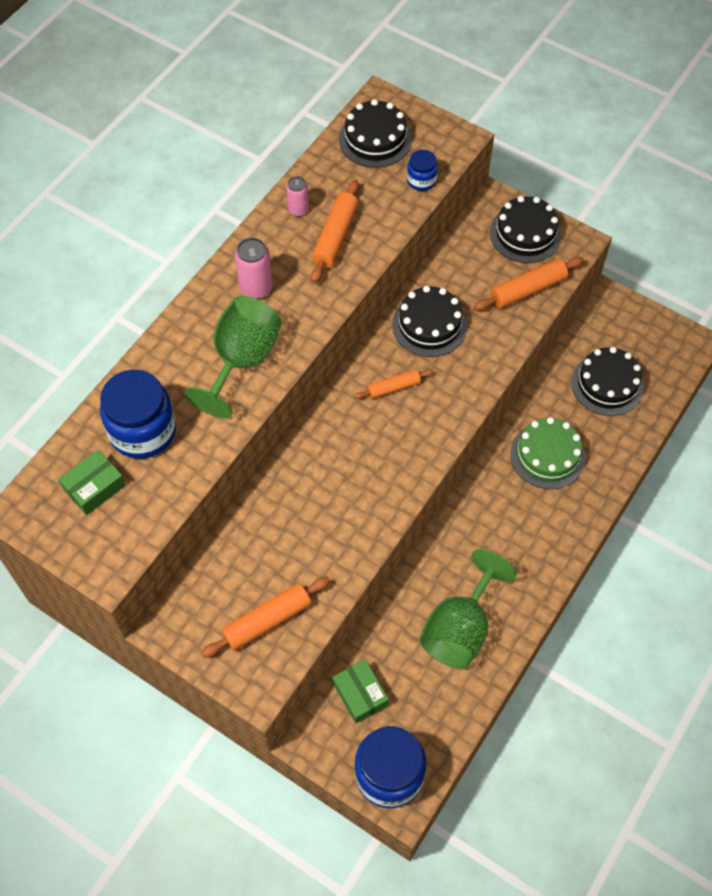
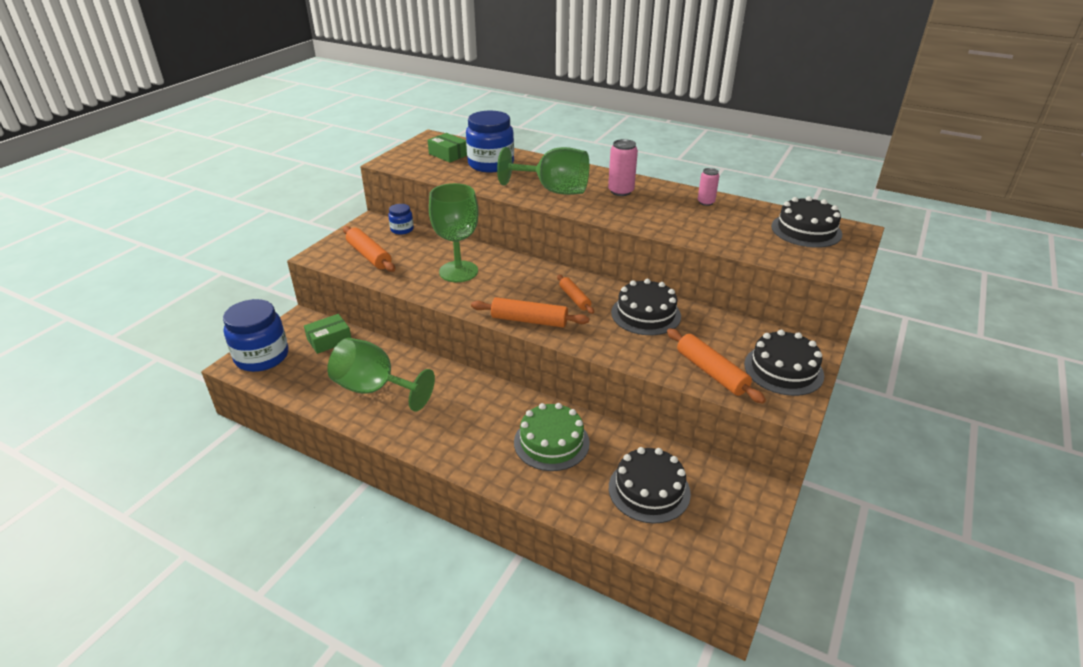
camera: 85 degrees right, 25 degrees down
orange rolling pin [311,180,359,283] -> orange rolling pin moved to [471,297,589,328]
blue jar [407,150,438,191] -> blue jar moved to [388,204,414,235]
none -> green goblet [429,183,478,282]

